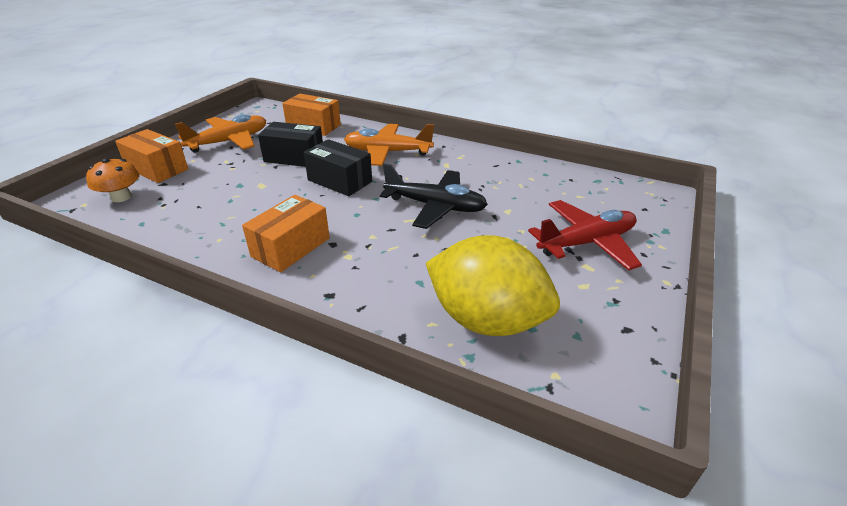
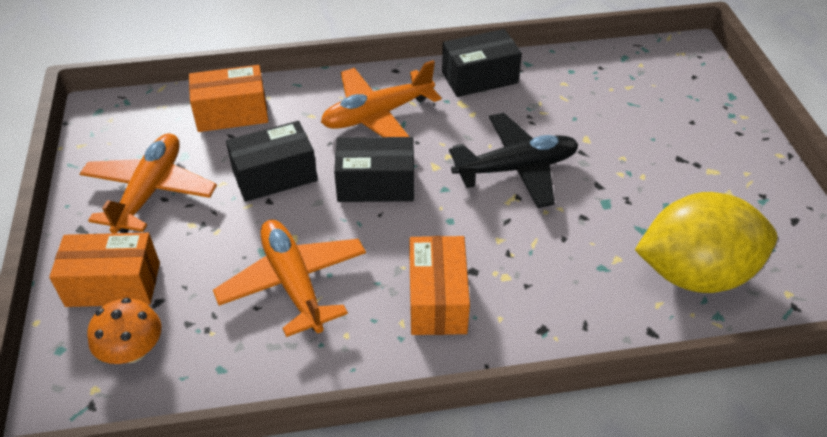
camera: 35 degrees left, 10 degrees up
red plane [528,200,642,270] -> none
none -> orange plane [213,220,366,337]
none -> black box [442,29,522,97]

